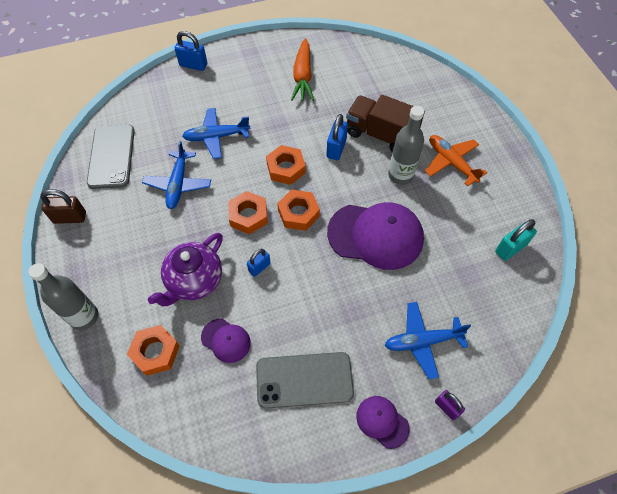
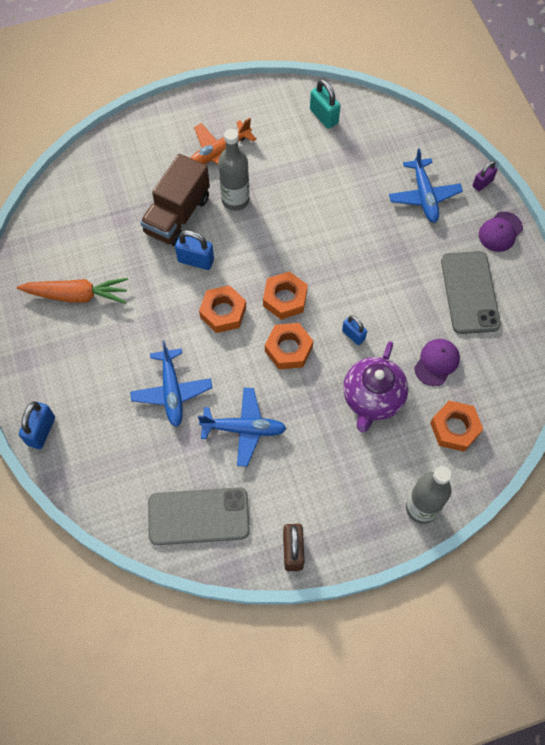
camera: 90 degrees left, 5 degrees up
purple teapot [148,233,223,306] -> purple teapot turned 75 degrees clockwise [343,341,409,432]
purple cap [327,202,424,270] -> none

